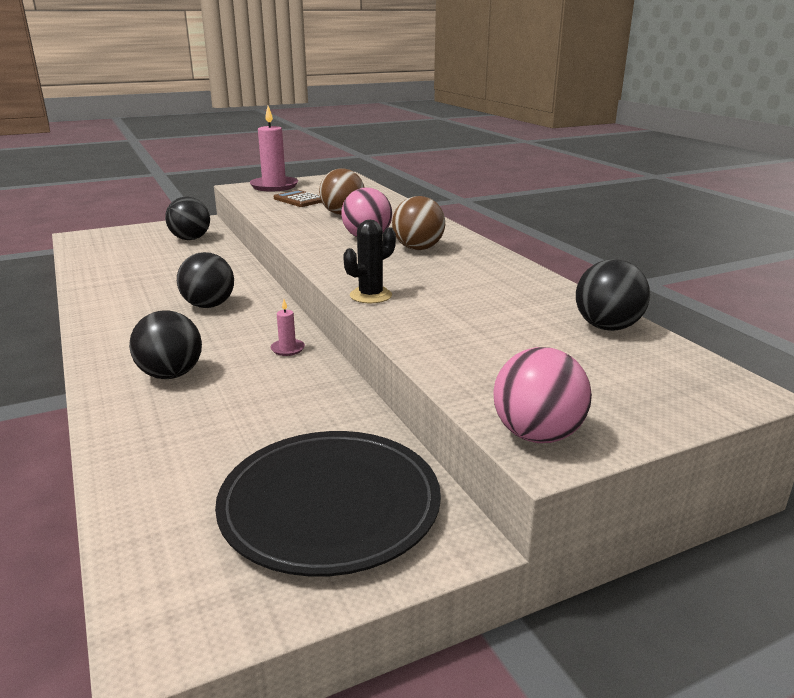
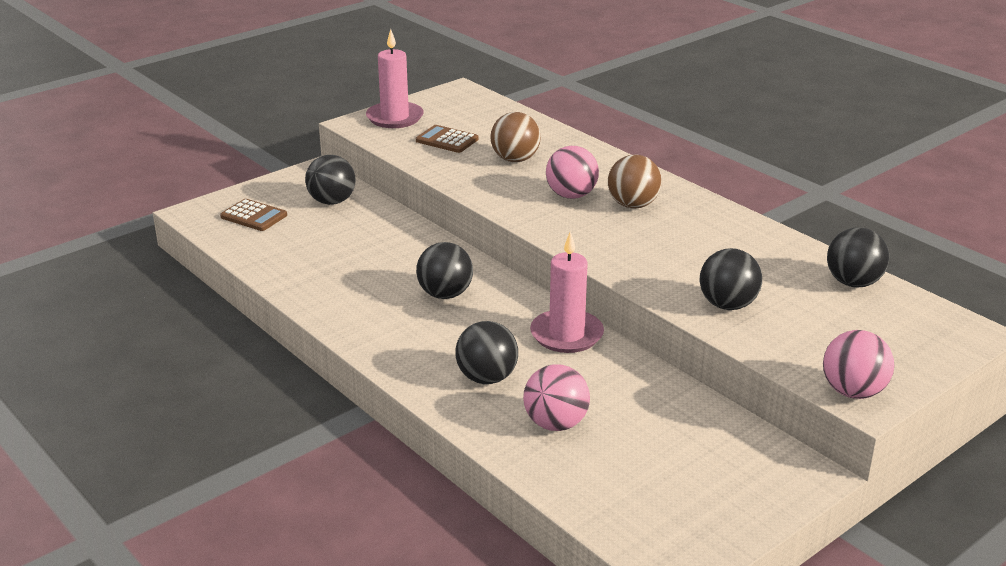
camera: 15 degrees left, 5 degrees up
black plate [215,431,441,577] -> none
pink candle [270,299,305,356] -> pink candle [530,232,604,353], size x2.28
black cactus [343,220,396,303] -> none
none -> brown calculator [220,199,287,231]
none -> pink ball [523,364,590,431]
none -> black ball [700,248,762,310]

